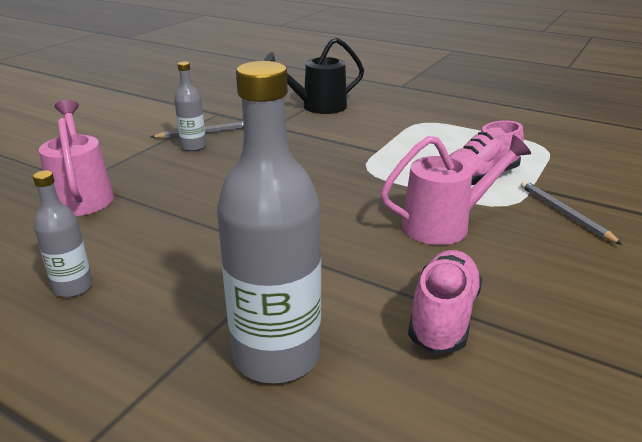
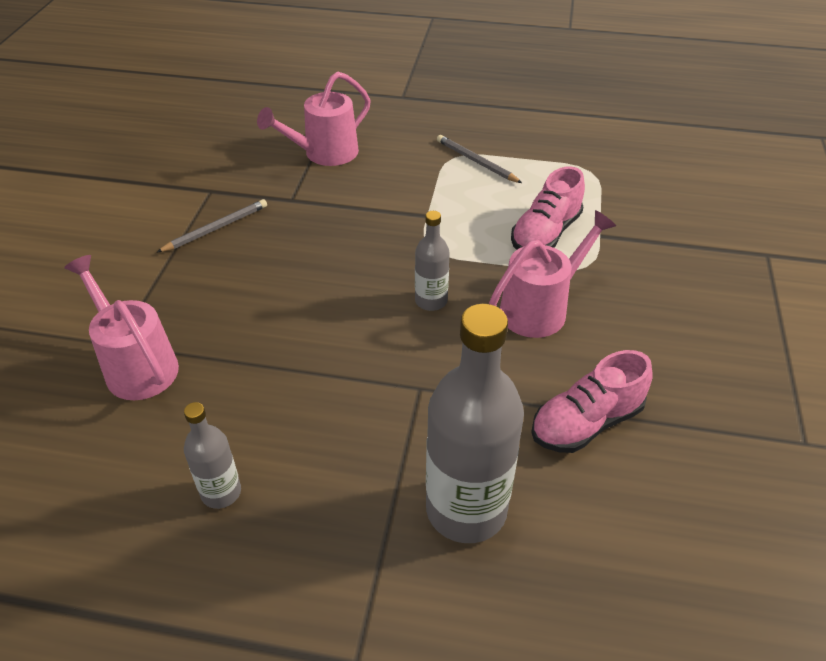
camera: 20 degrees left, 15 degrees up
grey bottle [174,62,206,151] -> grey bottle moved to [415,211,450,311]
black watering can [264,37,364,114] -> pink watering can [257,71,371,166]
pink shoe [408,250,482,354] -> pink shoe turned 120 degrees counterclockwise [531,350,653,453]
grey pencil [521,180,623,245] -> grey pencil moved to [437,135,522,183]

